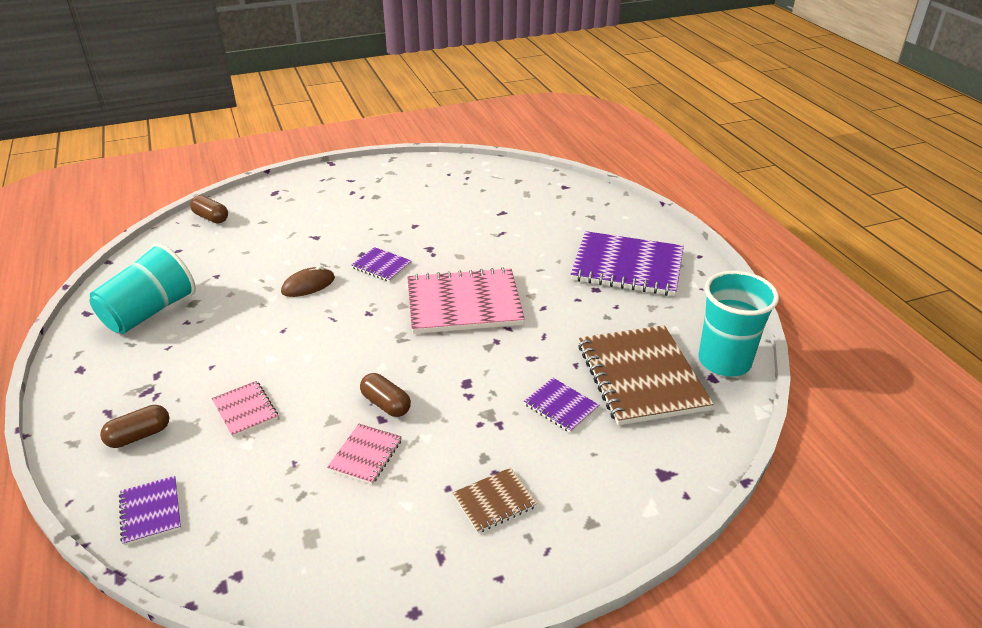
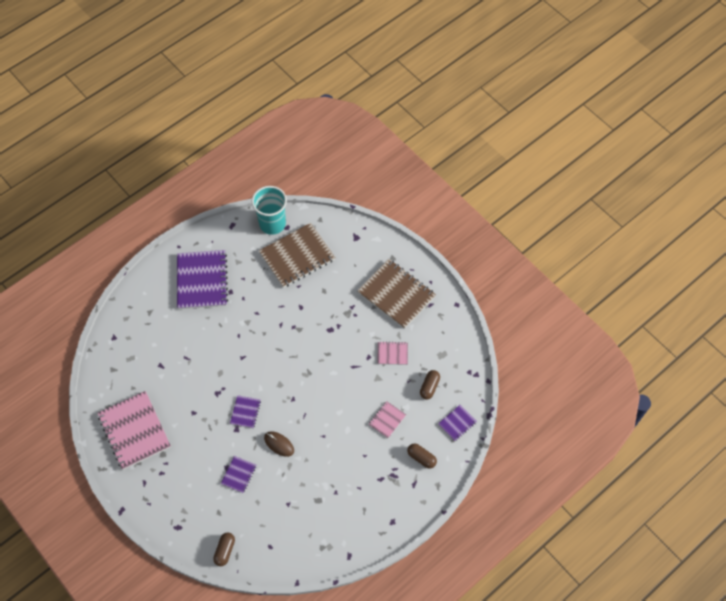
camera: 110 degrees left, 25 degrees up
turquoise cup [89,243,196,334] -> none
brown capsule [360,373,411,417] -> brown capsule moved to [420,370,440,399]
pink notebook [407,267,525,334] -> pink notebook moved to [98,391,171,470]
brown notebook [453,467,537,533] -> brown notebook [357,259,436,329], size x2.12
purple notebook [524,378,599,433] -> purple notebook moved to [221,456,257,493]

